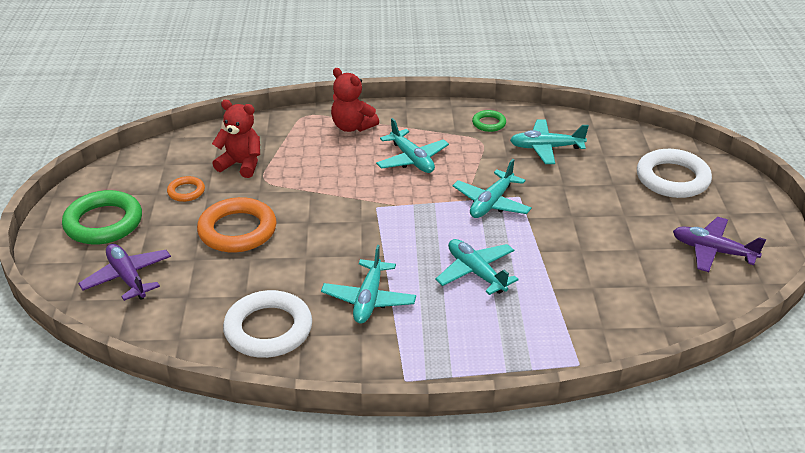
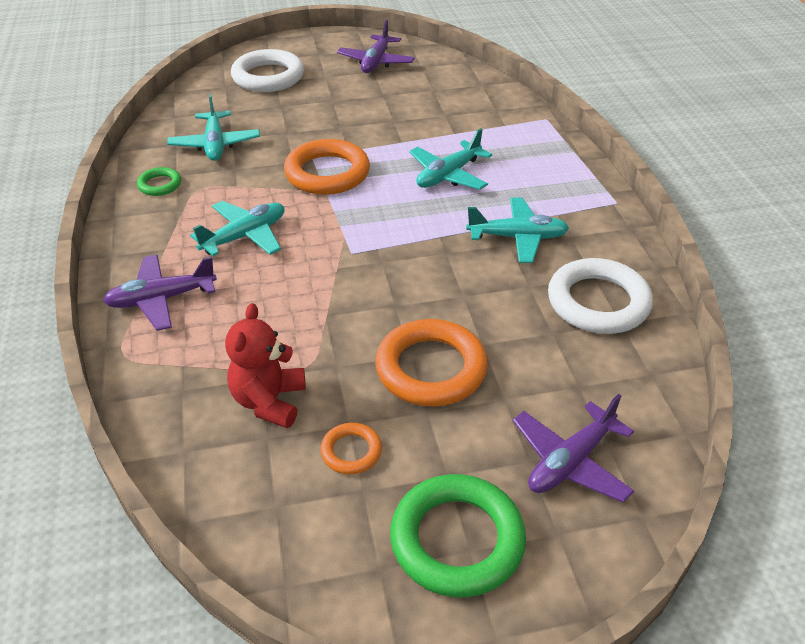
camera: 100 degrees left, 5 degrees up
red teddy bear [331,68,379,132] -> purple plane [103,255,217,331]
turquoise plane [453,159,532,218] -> orange ring [284,139,370,195]

